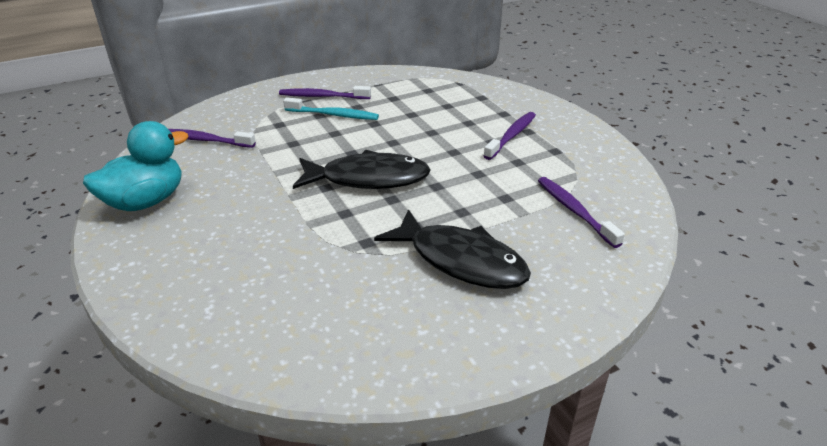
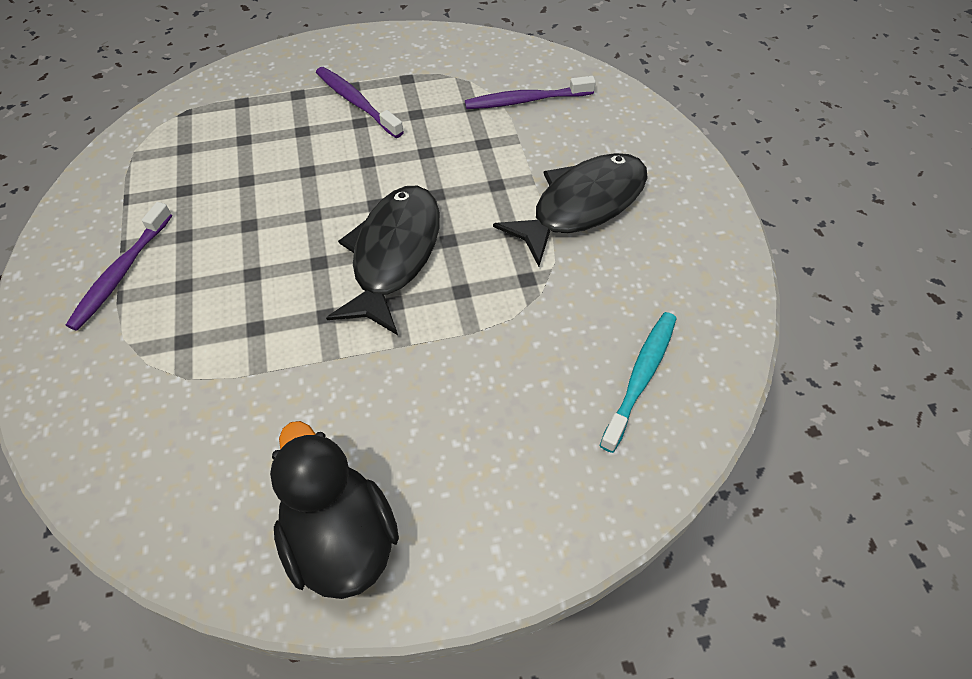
camera: 75 degrees left, 20 degrees up
turquoise duck [83,121,189,211] -> black duck [270,421,399,599]
purple toothbrush [169,129,256,148] -> none
turquoise toothbrush [283,97,379,120] -> turquoise toothbrush moved to [599,312,677,453]

